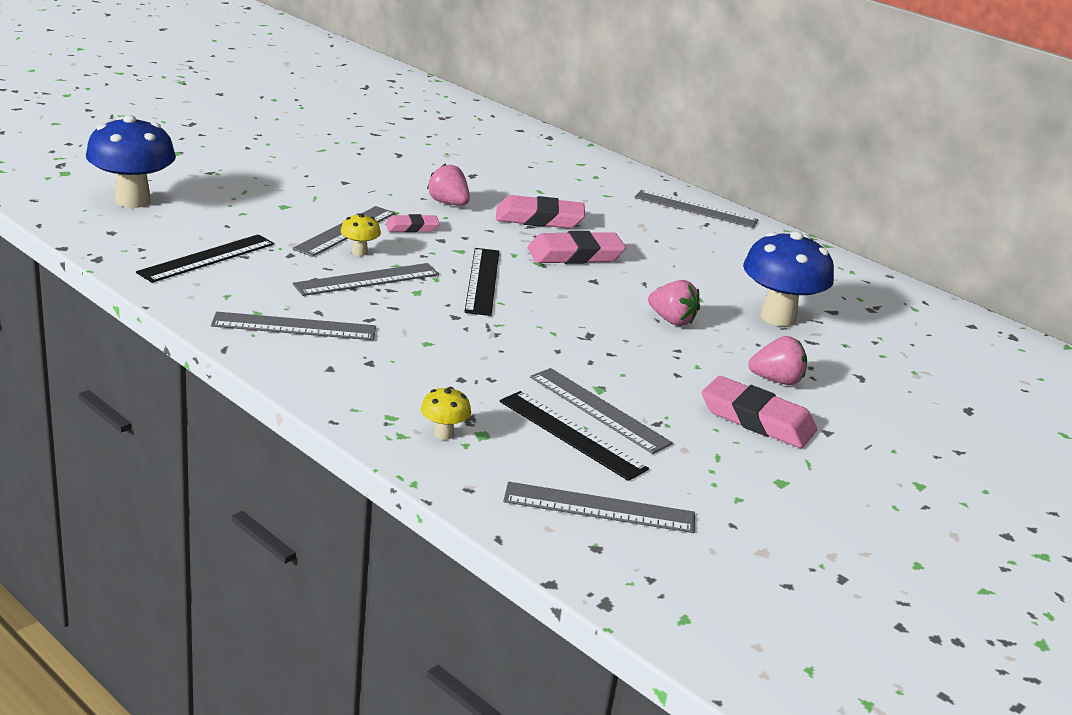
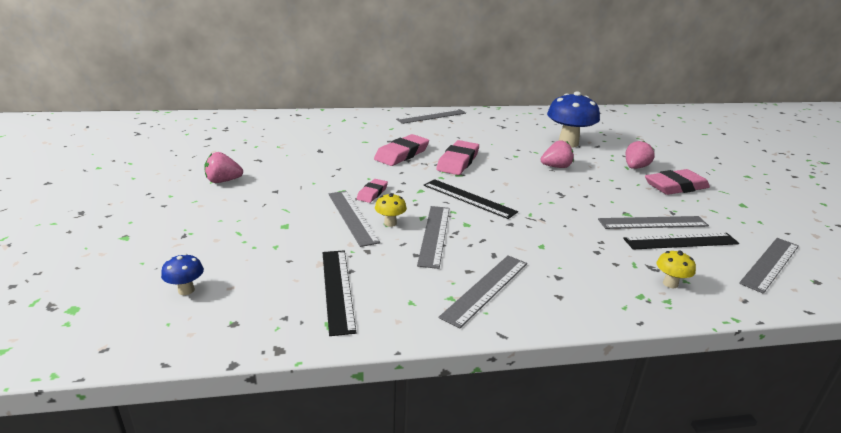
camera: 50 degrees left, 0 degrees up
blue mushroom [86,115,176,208] -> blue mushroom [161,253,204,295], size x0.45
pink strawberry [427,163,470,205] -> pink strawberry moved to [204,152,243,183]

